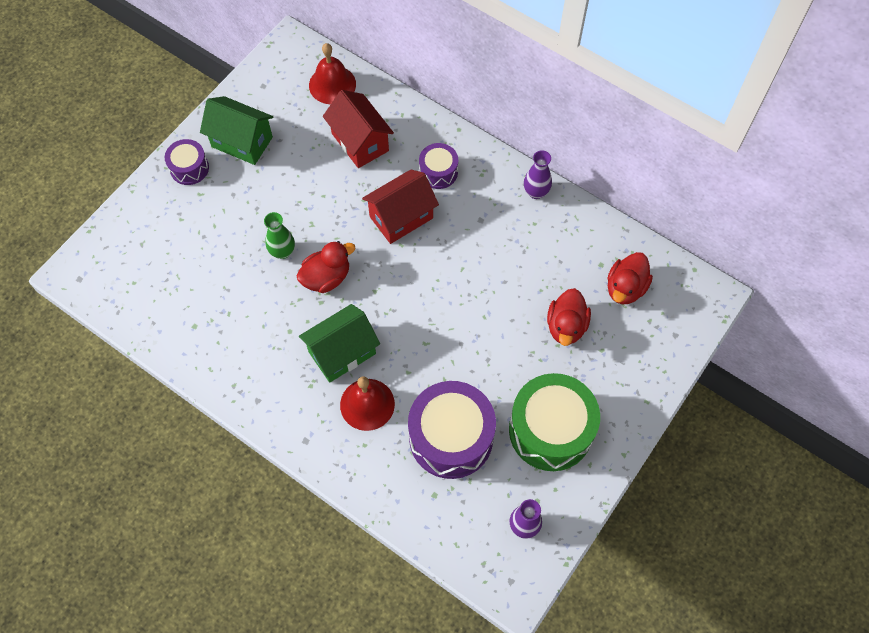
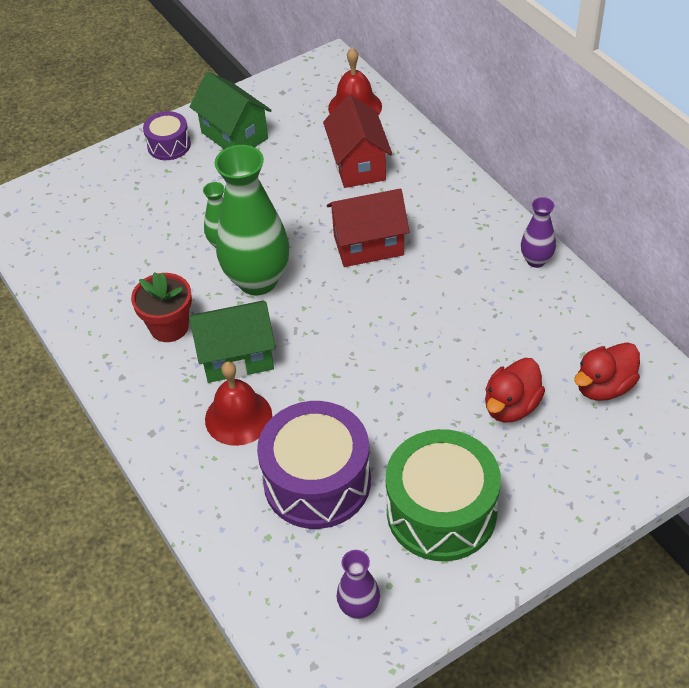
camera: 25 degrees right, 15 degrees down
red duck [297,241,355,293] -> green vase [215,145,289,295]
purple drum [419,143,458,189] -> none
none -> red flower pot [131,272,192,342]

